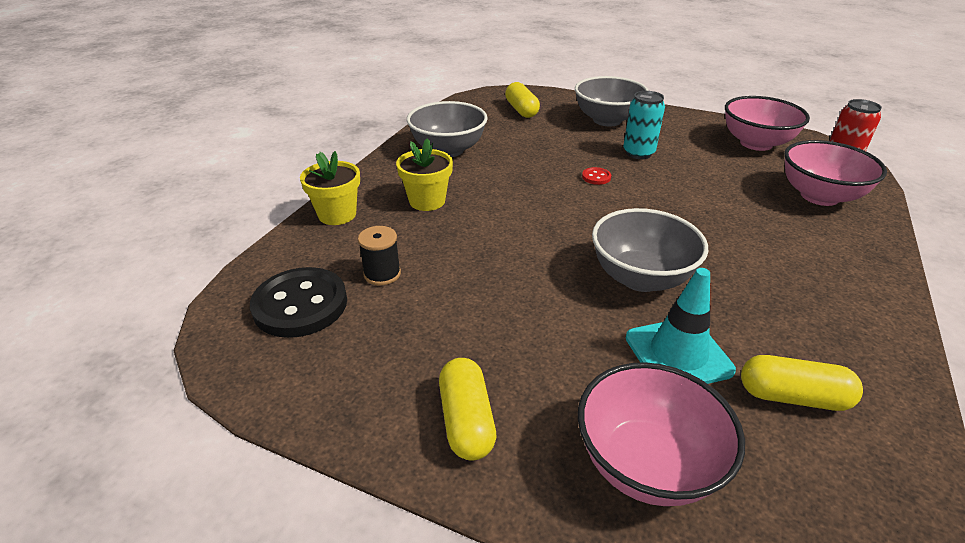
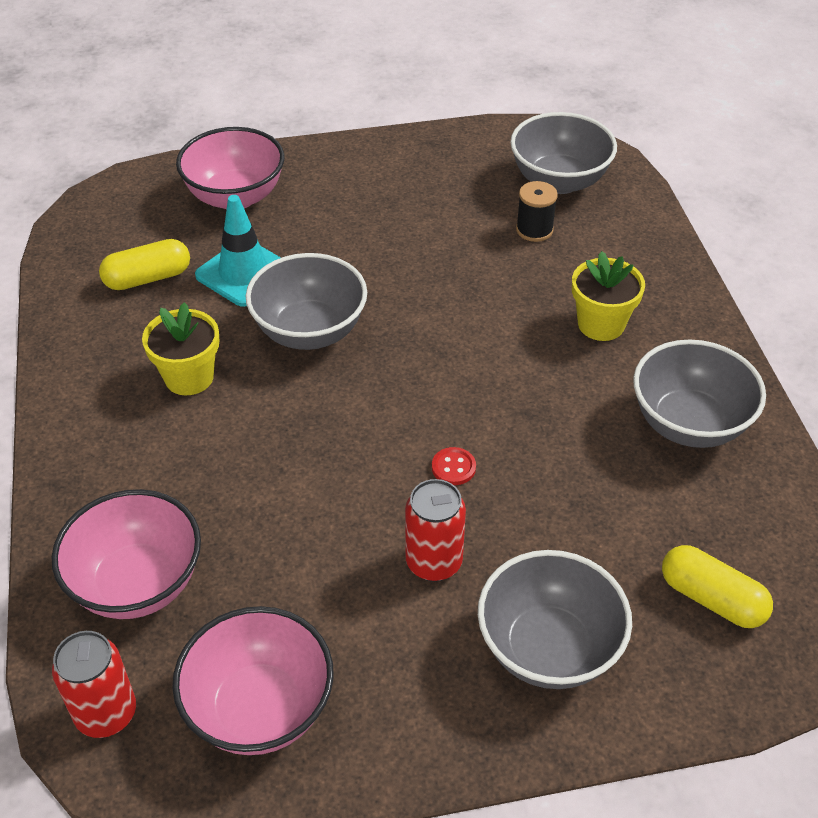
camera: 145 degrees right, 10 degrees up
black button [250,267,347,338] -> grey bowl [510,112,617,194]
yellow flower pot [300,151,360,225] -> yellow flower pot moved to [142,302,219,395]
yellow capsule [439,358,496,461] -> none
turquoise can [623,91,665,159] -> red can [405,479,466,582]

